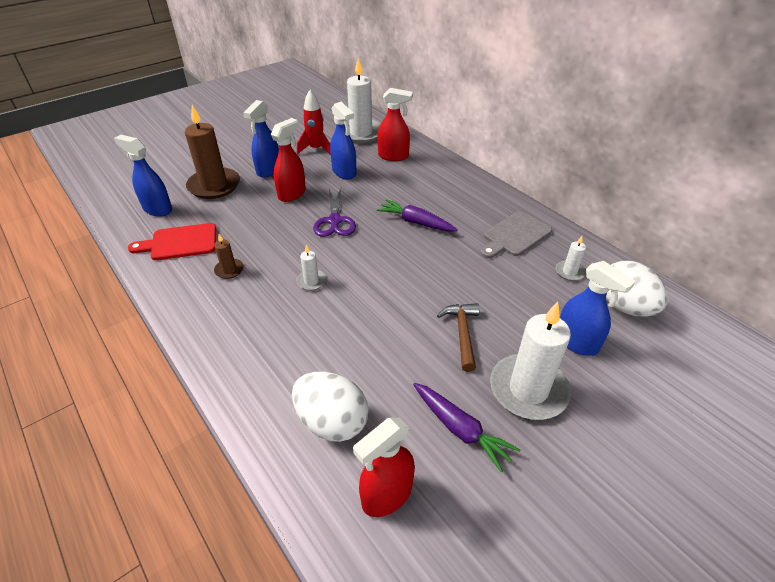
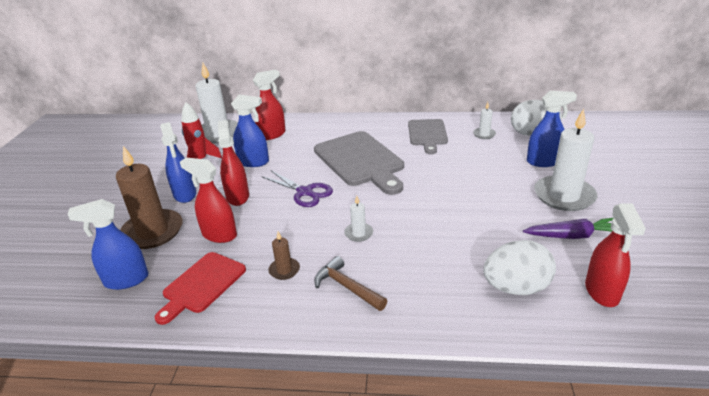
camera: 45 degrees left, 10 degrees down
purple carrot [377,199,458,232] -> grey cutting board [314,131,404,195]
brown hammer [437,303,479,372] -> brown hammer moved to [314,256,387,311]
none -> red spray bottle [180,158,237,243]

